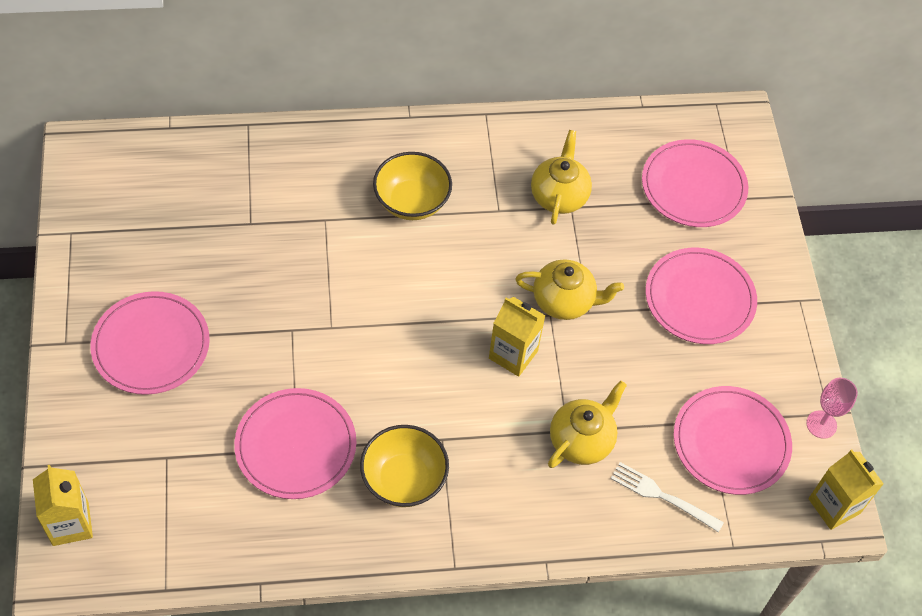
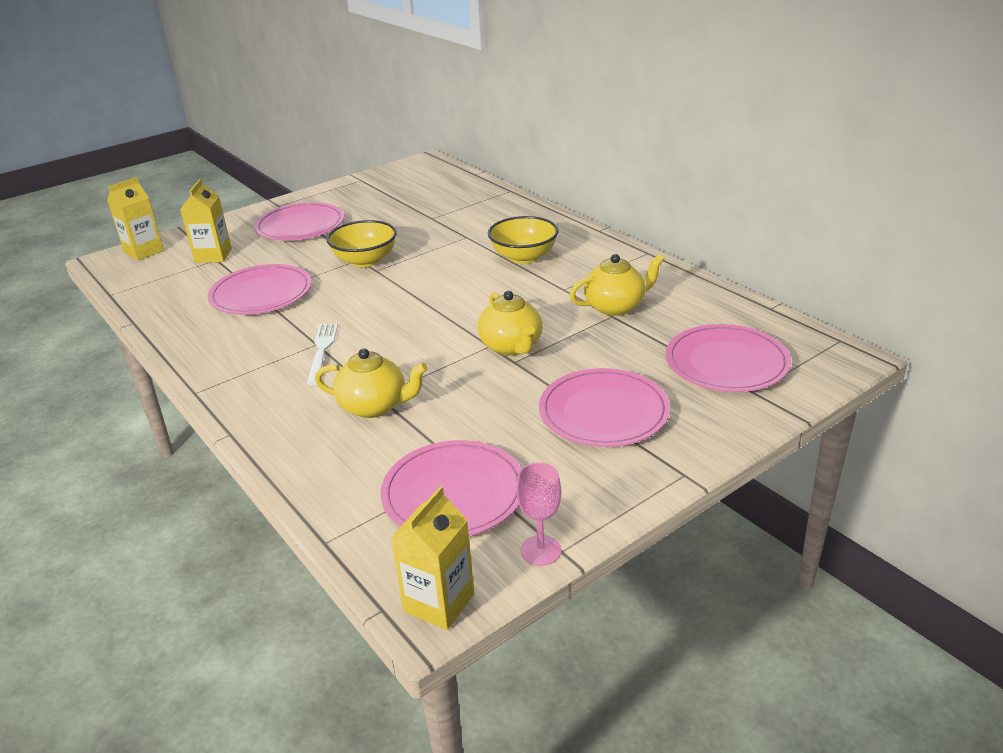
camera: 65 degrees right, 25 degrees down
yellow bowl [360,425,449,507] -> yellow bowl moved to [326,220,397,267]
yellow carton [489,297,545,377] -> yellow carton moved to [180,179,232,263]
white fork [610,462,724,532] -> white fork moved to [307,323,338,385]

